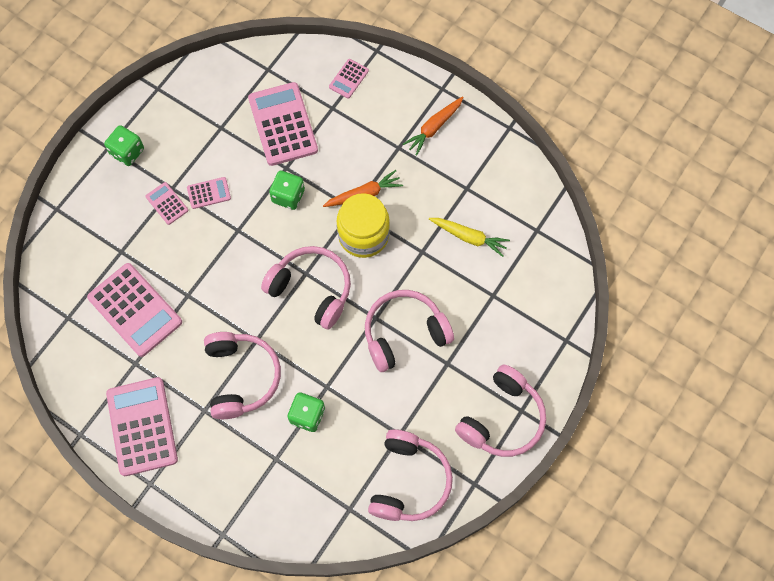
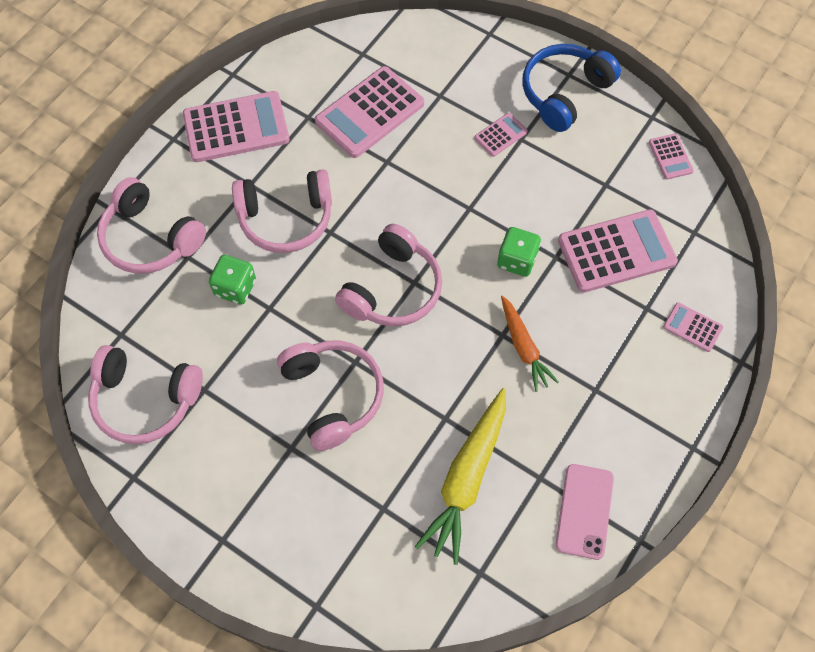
camera: 90 degrees right, 5 degrees down
green dice [104,125,144,166] -> blue headphones [522,44,621,132]
pink calculator [187,177,231,209] -> pink calculator moved to [649,134,694,180]
yellow jar [337,193,390,258] -> none
orange carrot [403,96,464,156] -> none
yellow carrot [429,218,510,257] -> yellow carrot [415,388,506,565], size x1.64
pink headphones [455,365,546,457] -> pink headphones moved to [97,177,206,274]
none -> pink phone [555,464,614,560]

